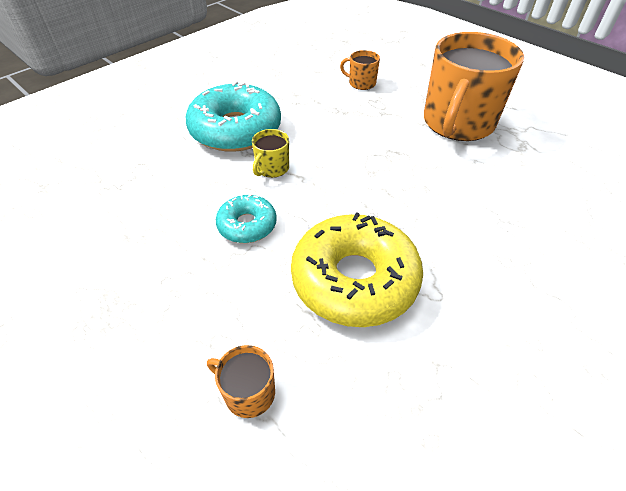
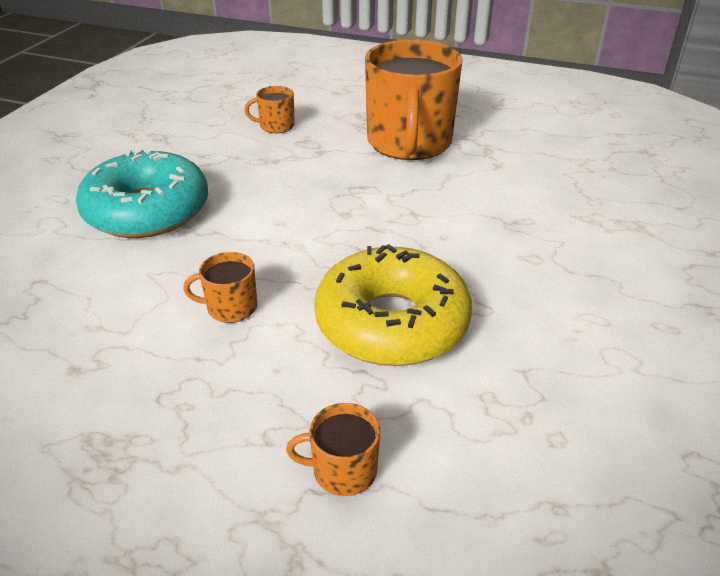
camera: 25 degrees left, 10 degrees down
turquoise donut [216,194,277,243] -> orange mug [183,252,257,323]
yellow mug [252,129,289,178] -> none

